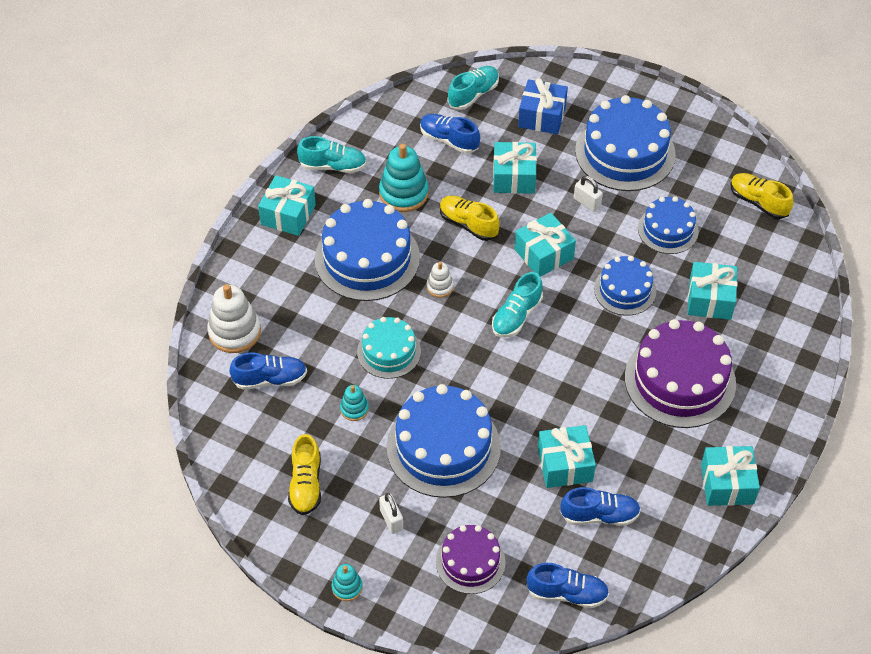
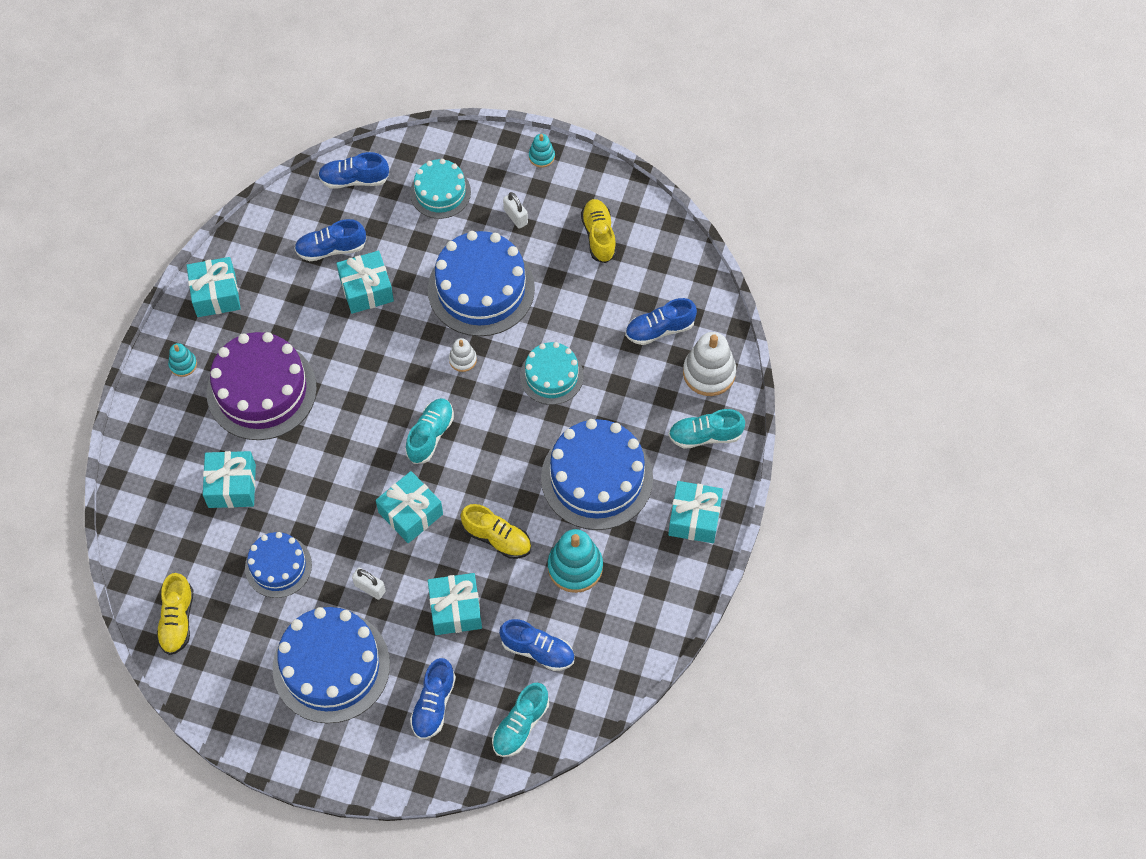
camera: 170 degrees right, 10 degrees up
turquoise shoe [297,136,367,173] -> turquoise shoe moved to [668,409,745,449]
turquoise stacking toy [340,385,369,421] -> turquoise stacking toy moved to [168,343,197,377]
white stacking toy [427,262,454,298] -> white stacking toy moved to [449,338,477,372]
purple cake [436,525,506,594] -> turquoise cake [410,159,471,219]
blue gift [518,78,568,134] -> blue shoe [410,658,456,739]
blue cake [594,256,656,316] -> none
yellow shoe [731,173,793,219] -> yellow shoe turned 60 degrees clockwise [156,573,193,655]

